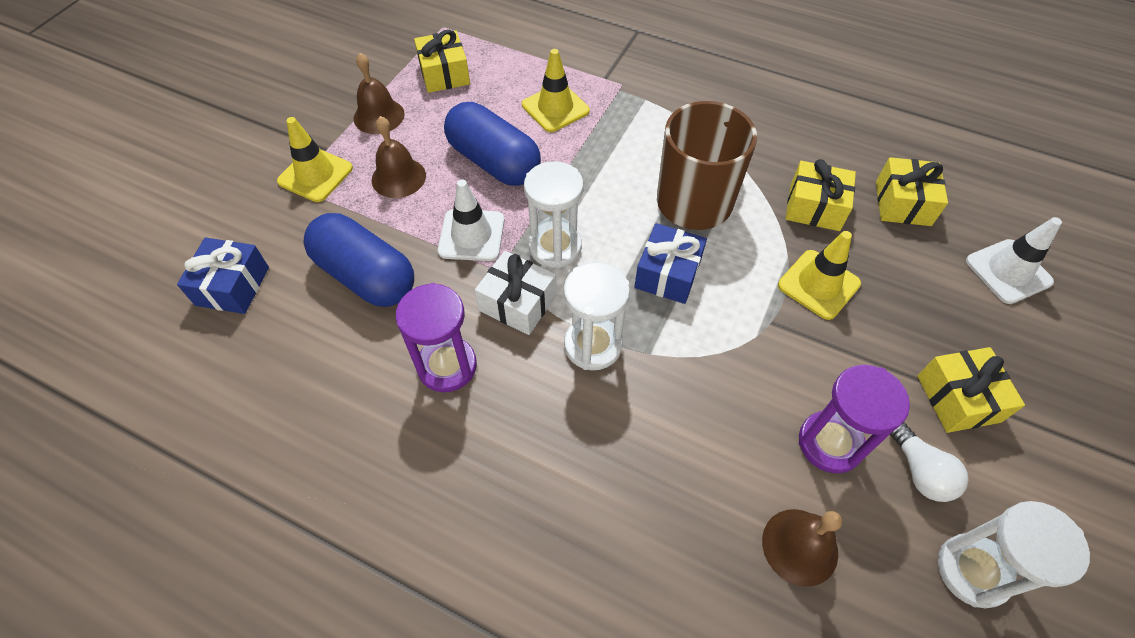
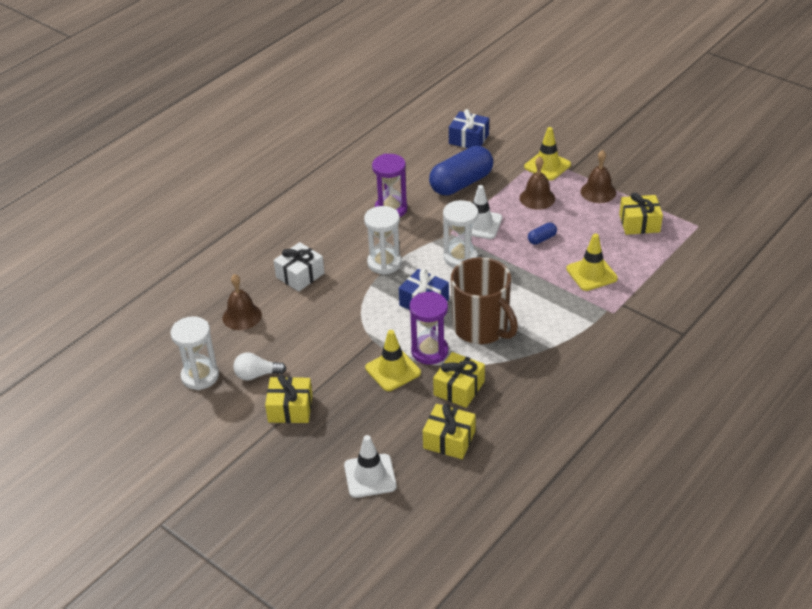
camera: 105 degrees right, 15 degrees down
blue capsule [444,102,541,186] -> blue capsule [528,223,557,245], size x0.43
white gift [475,251,556,335] -> white gift moved to [274,242,325,292]
purple hourglass [799,365,910,474] -> purple hourglass moved to [409,291,448,365]

